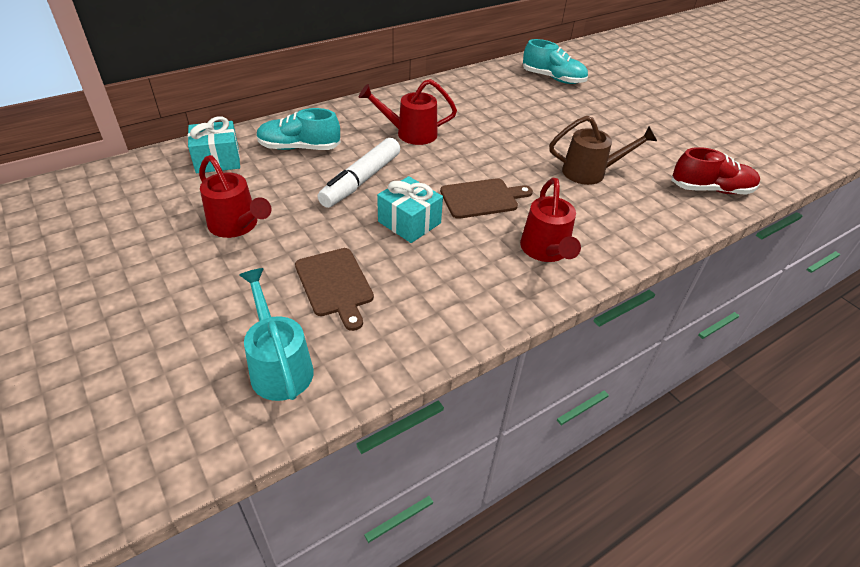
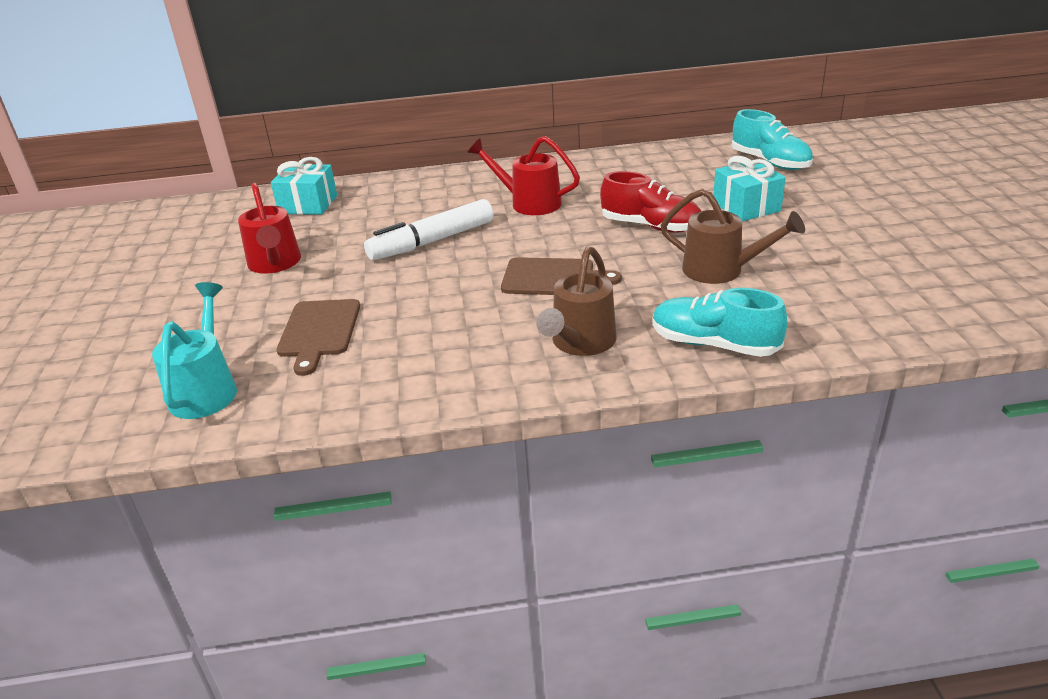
camera: 30 degrees right, 10 degrees down
turquoise shoe [256,108,341,150] -> turquoise shoe moved to [653,288,787,357]
turquoise gift [377,176,443,243] -> turquoise gift moved to [714,156,786,222]
red watering can [520,178,581,262] -> brown watering can [537,246,617,356]
red shoe [671,147,760,195] -> red shoe moved to [600,171,701,233]

